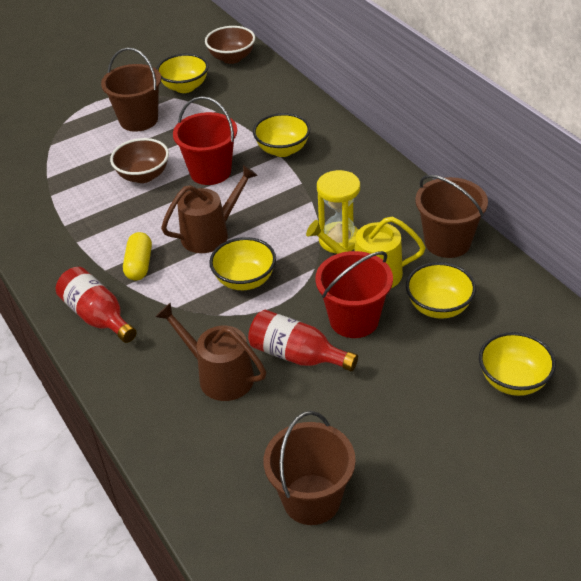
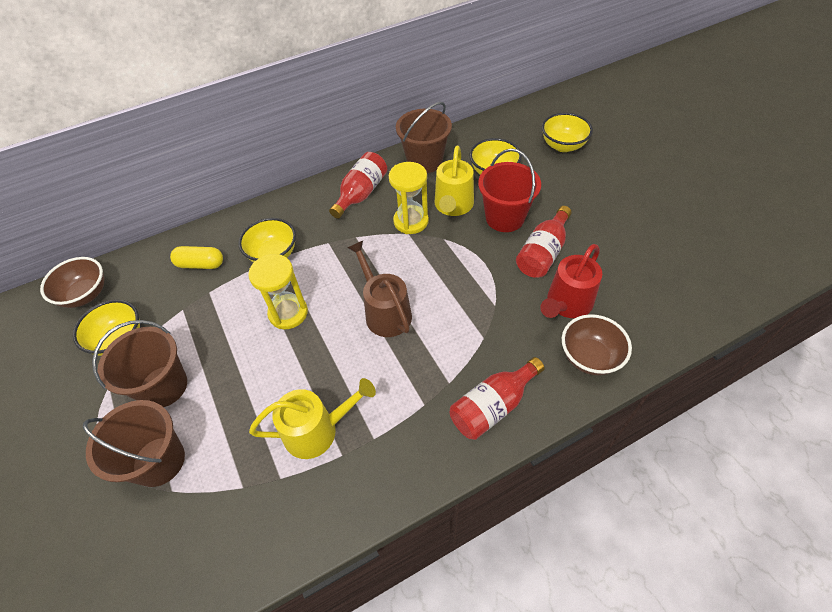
camera: 85 degrees left, 10 degrees up
brown bowl [110,138,169,183] -> brown bowl moved to [562,314,632,375]
yellow capsule [123,232,152,280] -> yellow capsule moved to [170,246,223,269]
brown watering can [155,303,266,401] -> red watering can [540,244,602,318]
red bucket [173,96,237,185] -> yellow hourglass [248,254,308,329]
yellow bowl [209,237,276,290] -> none
brown bucket [264,411,356,525] -> brown bucket moved to [83,400,185,487]
none -> yellow watering can [249,378,376,459]
none -> red bottle [329,152,387,218]

